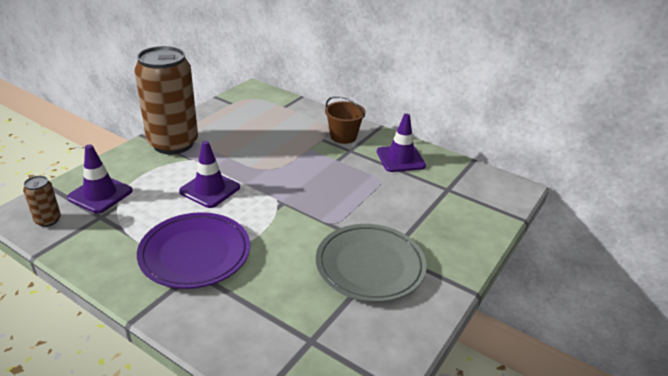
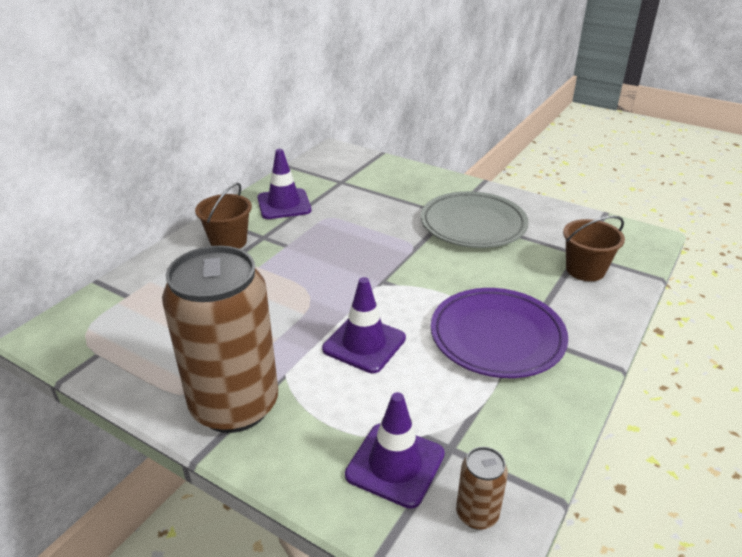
camera: 90 degrees left, 0 degrees up
none -> brown bucket [563,216,625,281]

